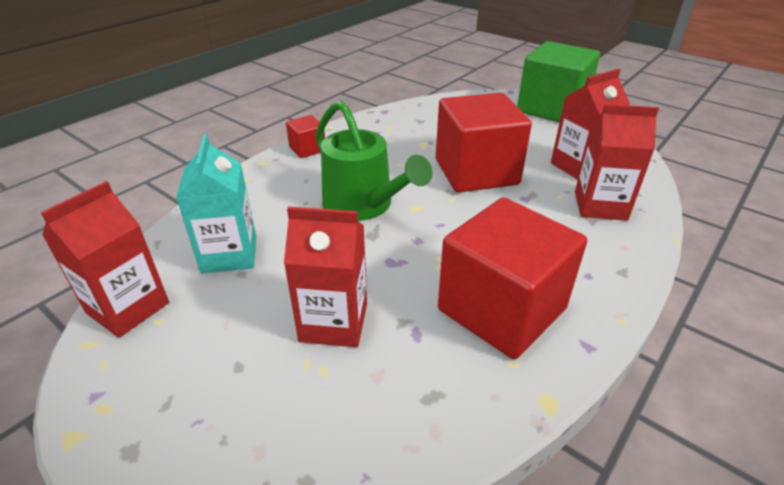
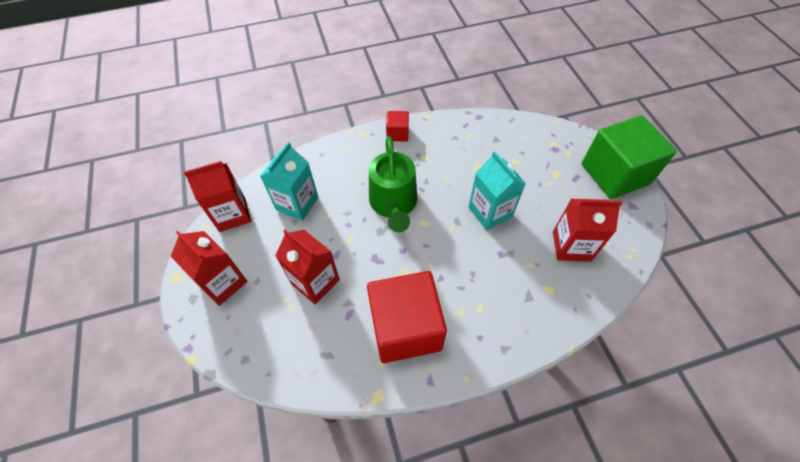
camera: 35 degrees right, 20 degrees up
red cube [436,93,532,193] -> turquoise carton [469,151,526,230]
red carton [575,104,659,221] -> red carton moved to [171,231,247,306]

